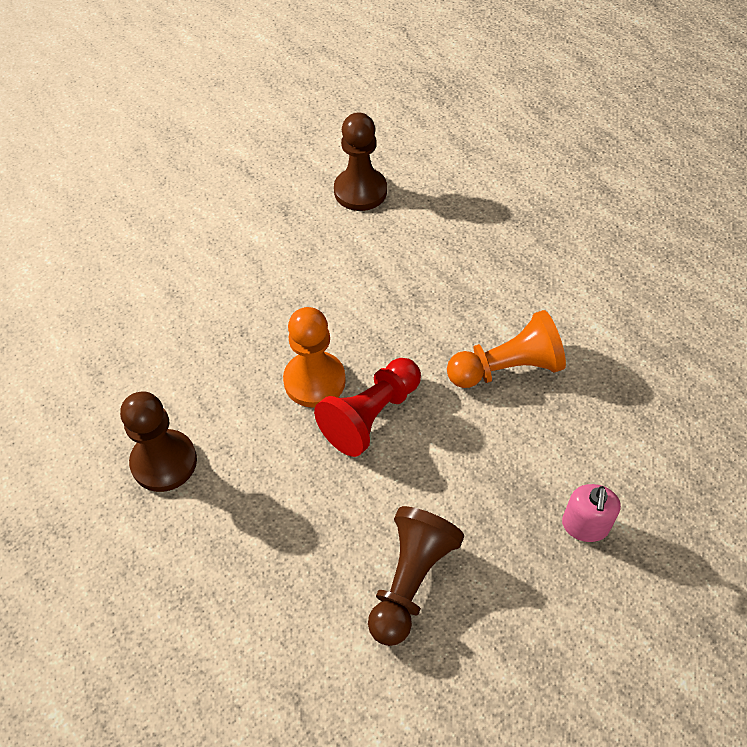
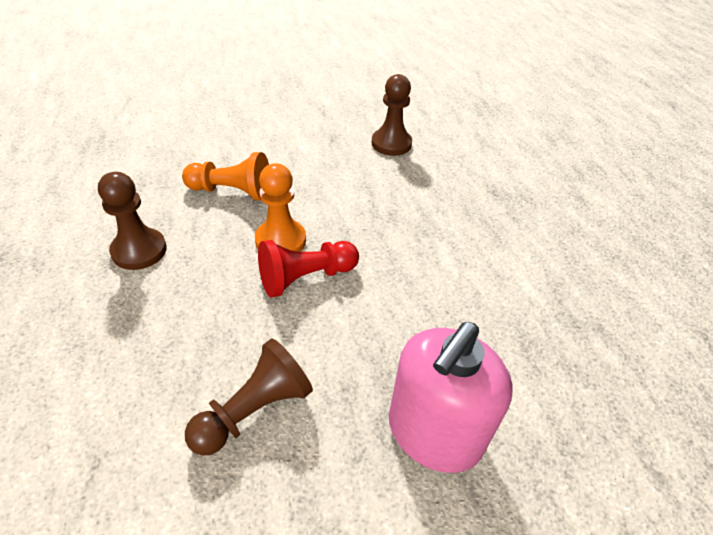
camera: 20 degrees right, 10 degrees down
orange pawn [447,310,566,388] -> orange pawn moved to [182,152,269,200]
pink soap dispenser [562,484,621,542] -> pink soap dispenser [389,322,513,473], size x2.12

